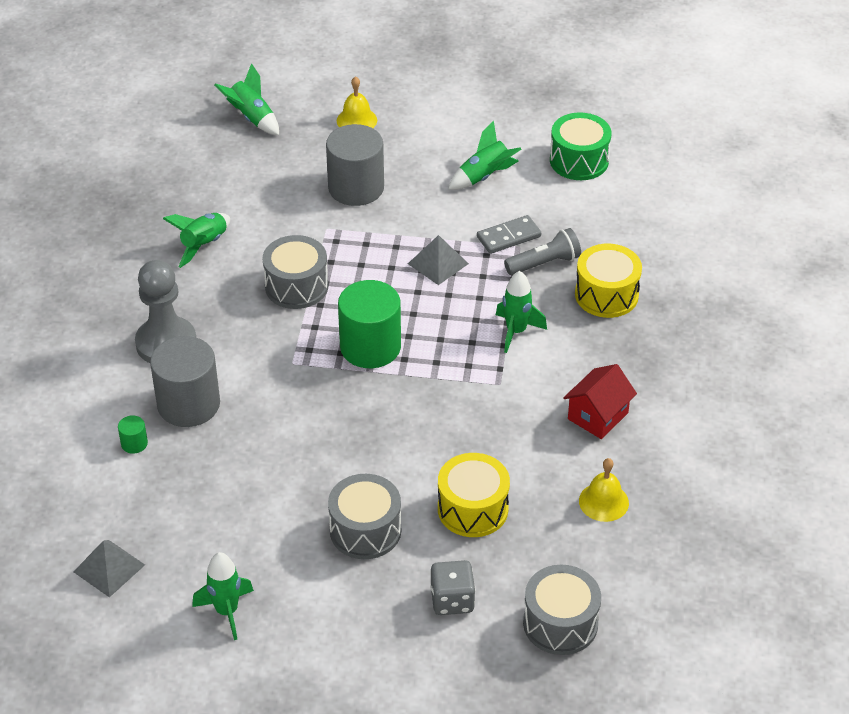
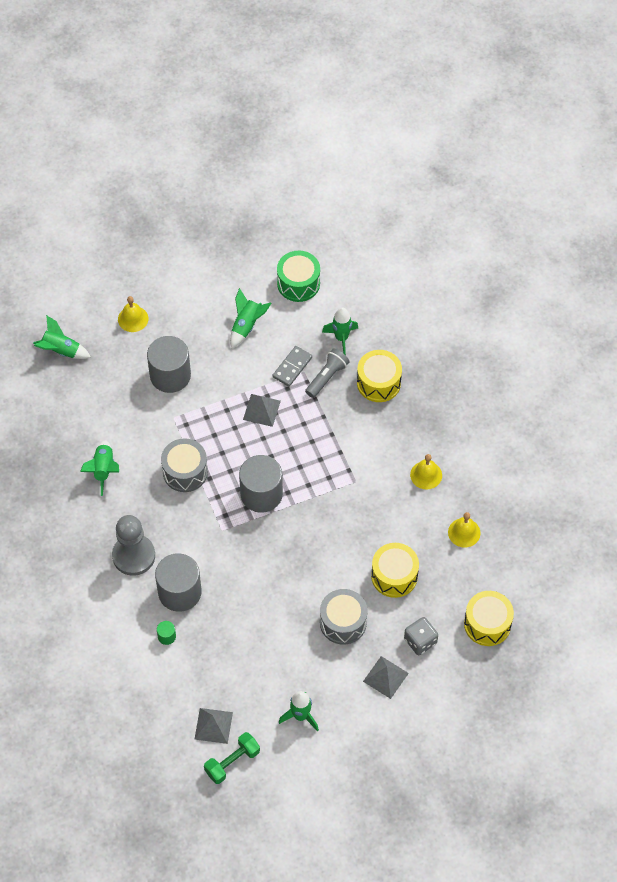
camera: 30 degrees left, 15 degrees up
green cylinder [338,280,401,368] -> grey cylinder [239,455,283,513]
green rocket [496,271,547,353] -> green rocket moved to [322,308,358,355]
grey drum [523,565,601,655] -> yellow drum [464,591,514,646]
red house [563,364,637,439] -> yellow bell [410,454,442,490]
none -> green dumbbell [204,732,260,784]
none -> grey pyramid [363,656,409,699]

